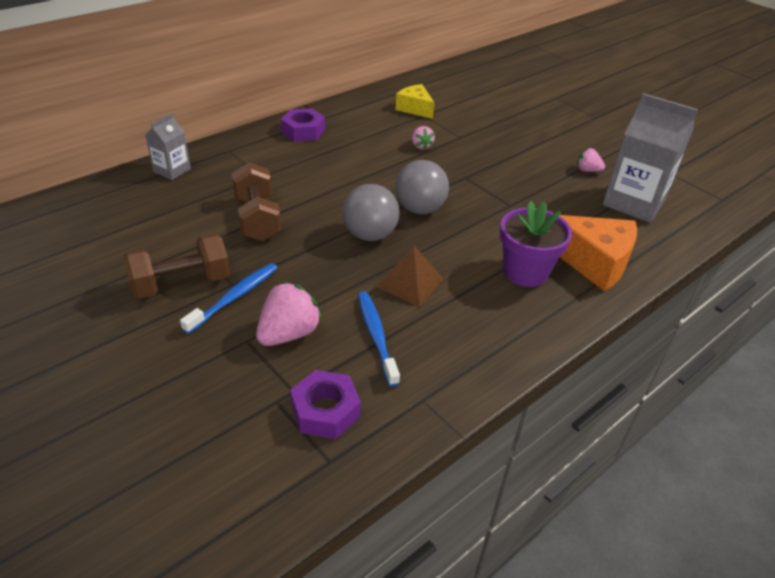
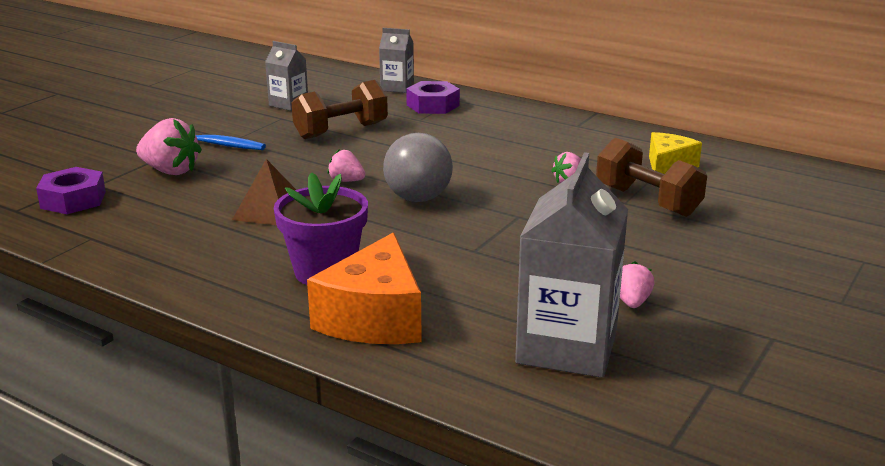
camera: 75 degrees right, 15 degrees down
brown dumbbell [123,233,230,299] -> brown dumbbell moved to [596,138,707,217]
purple nut [281,108,325,142] -> purple nut moved to [406,81,460,114]
grey ball [342,184,399,241] -> pink strawberry [327,150,365,182]
blue toothbrush [358,291,400,387] -> none
none -> grey carton [265,41,308,111]

